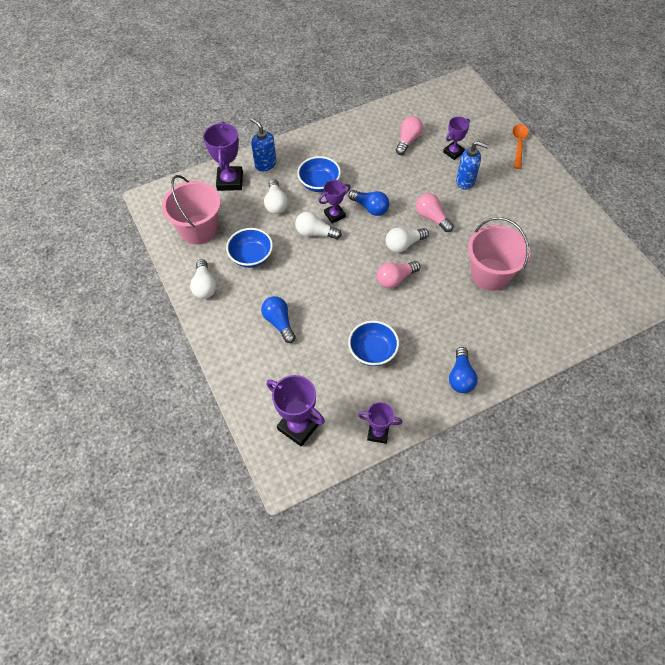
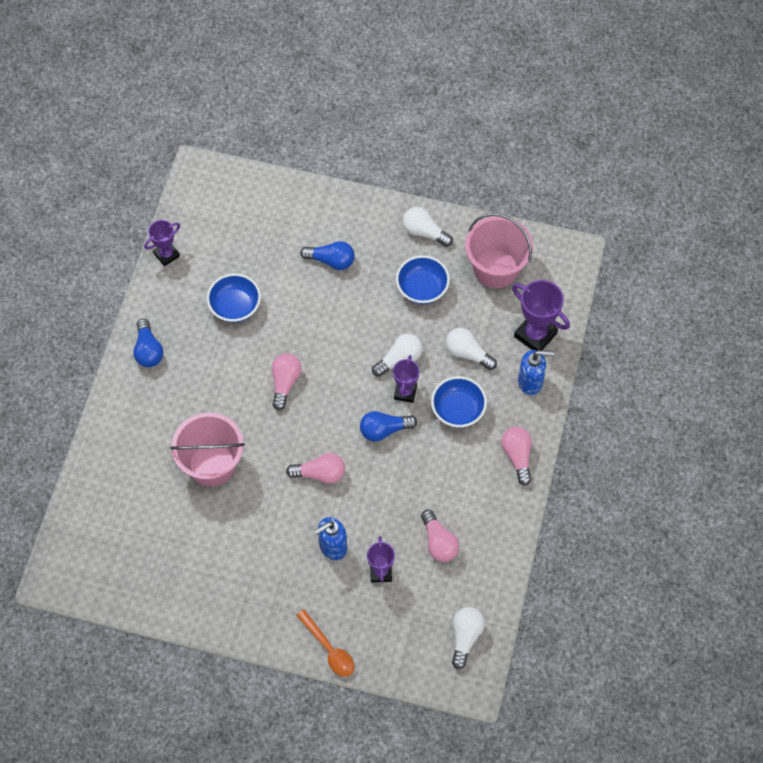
camera: 130 degrees right, 5 degrees up
purple trophy [267,375,325,446] -> none
white light bulb [386,228,429,253] -> white light bulb moved to [452,607,485,670]
blue light bulb [449,347,478,393] -> blue light bulb turned 150 degrees counterclockwise [133,319,163,367]
none -> pink light bulb [501,427,532,486]

